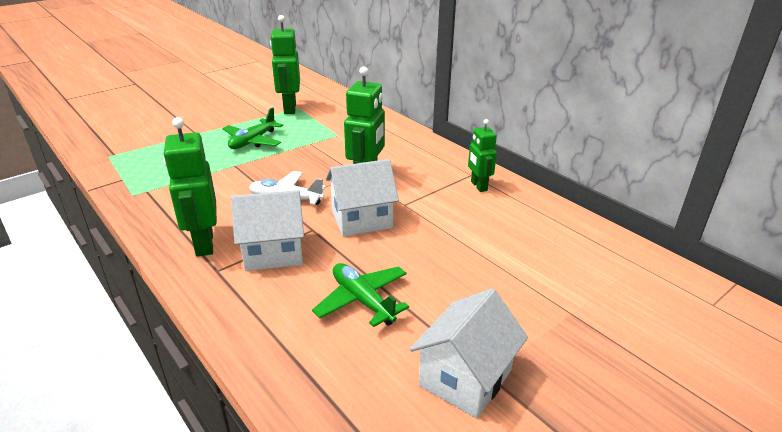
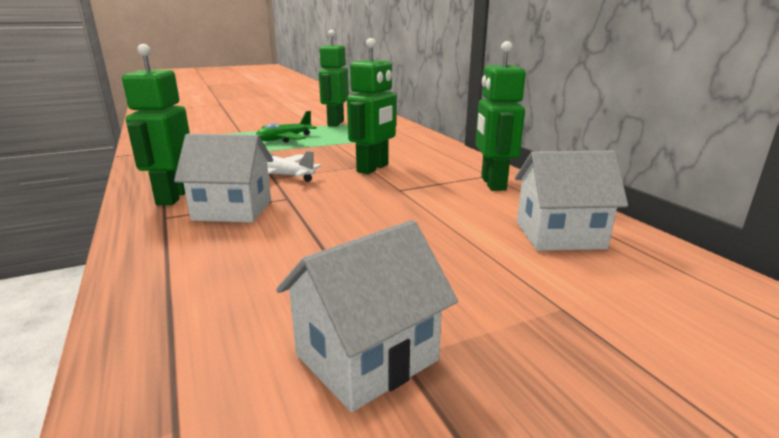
camera: 15 degrees right, 10 degrees down
green plane [312,263,409,327] -> none
white house [326,159,399,237] -> white house moved to [515,151,628,251]
green robot [468,119,497,192] -> green robot [475,41,526,191], size x1.61

